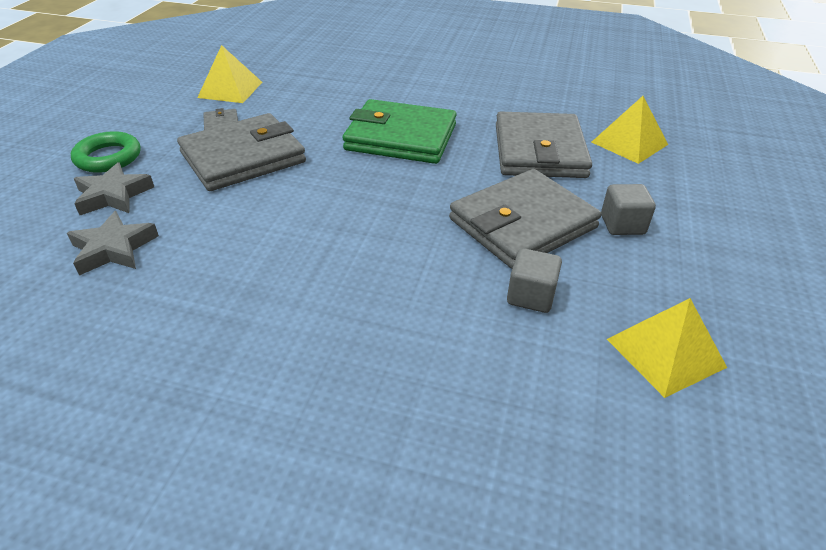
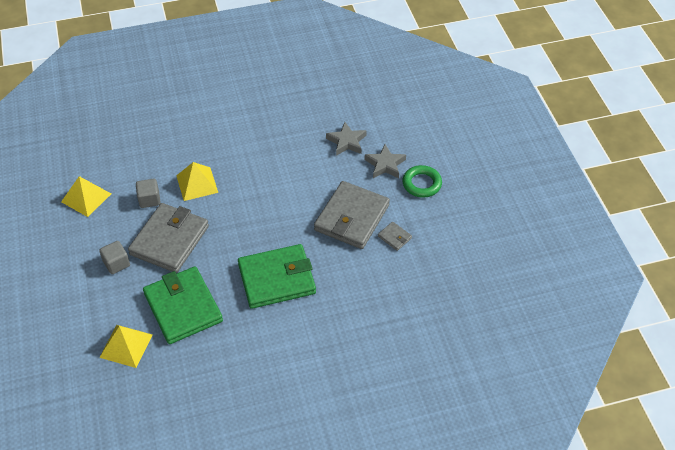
camera: 150 degrees right, 10 degrees up
yellow pyramid [197,45,262,103] -> yellow pyramid moved to [176,162,218,201]
grey wallet [496,111,592,178] -> green wallet [143,266,223,344]

